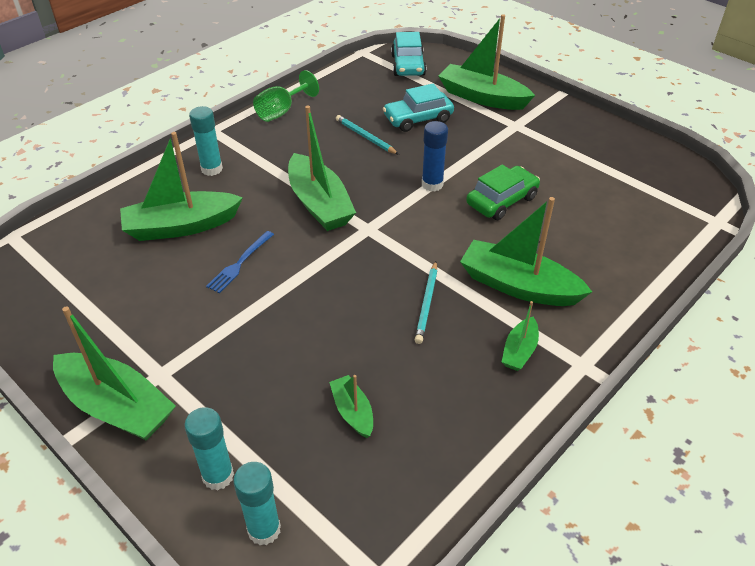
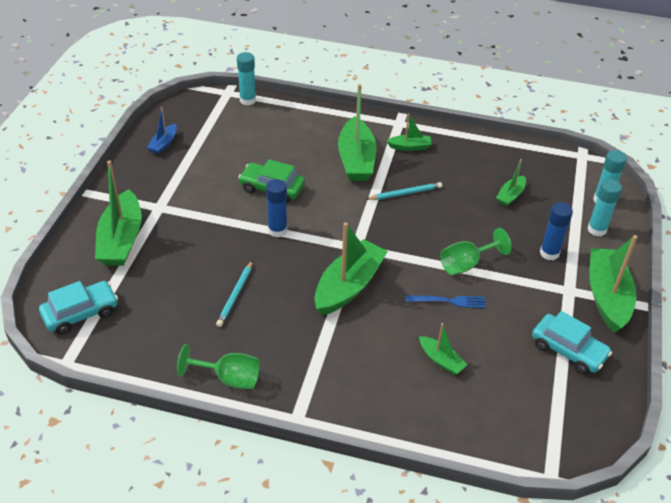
camera: 120 degrees left, 0 degrees up
green boat [120,132,243,241] -> green boat [419,323,468,375], size x0.51
turquoise glue stick [189,106,223,176] -> turquoise glue stick moved to [237,52,256,105]
turquoise car [383,84,454,132] -> turquoise car moved to [532,311,612,374]
none -> blue boat [147,107,177,154]
none -> green goblet [440,228,512,275]
none -> blue glue stick [540,202,573,260]

